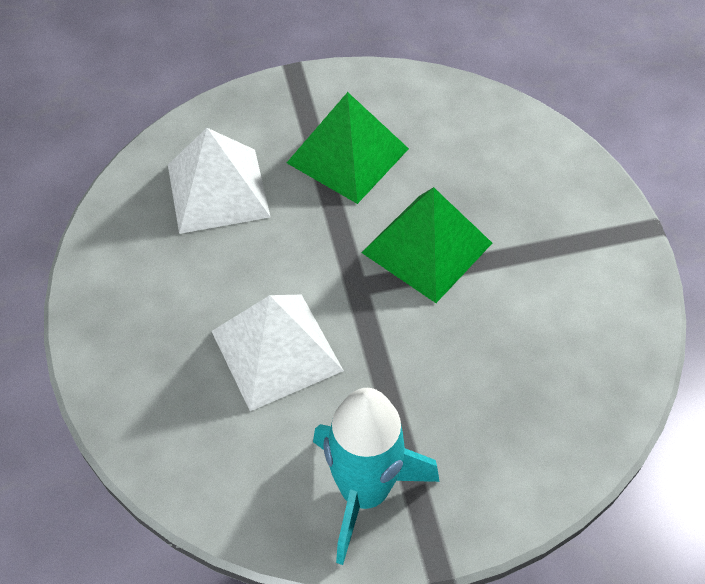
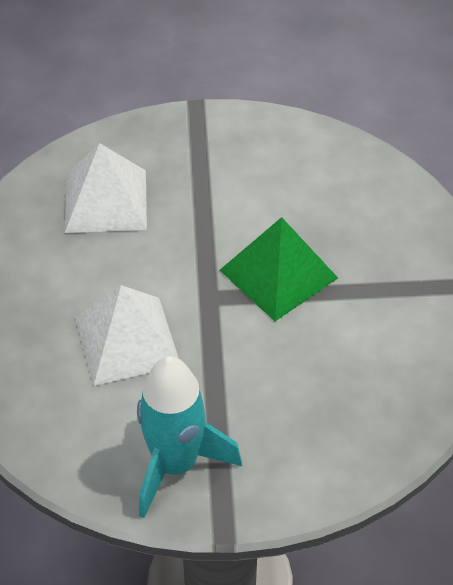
camera: 10 degrees right, 5 degrees down
green pyramid [287,92,409,204] -> none

